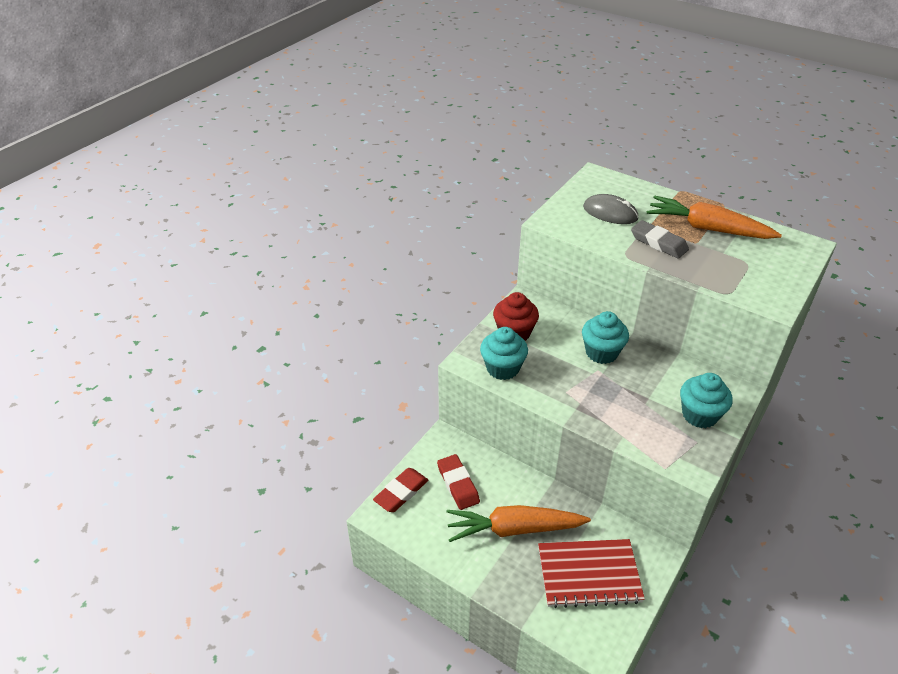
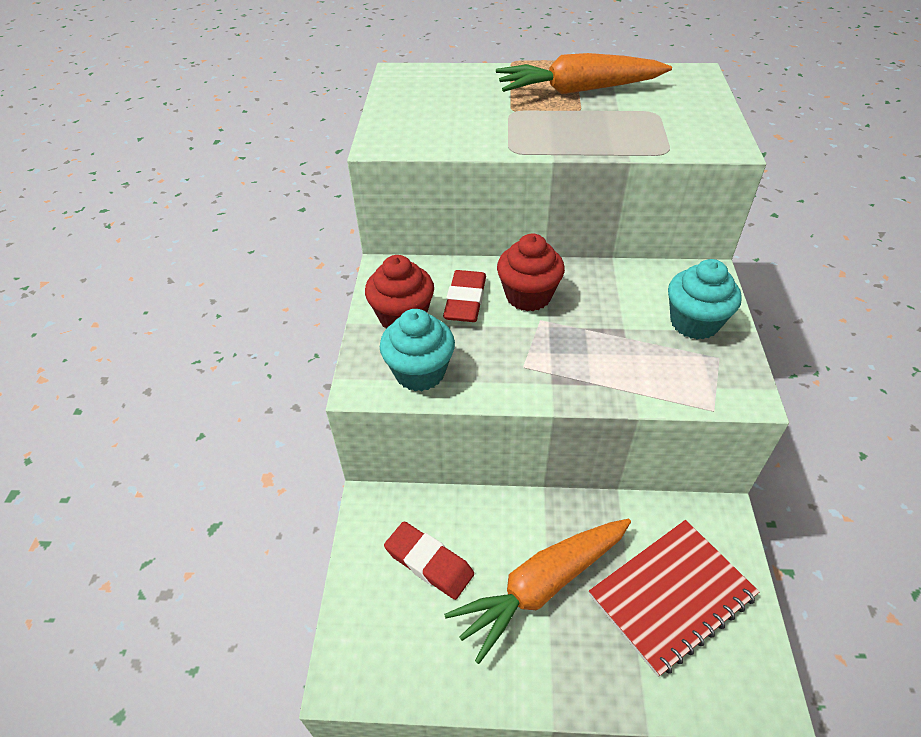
camera: 30 degrees left, 5 degrees up
red eraser [373,468,428,512] -> red eraser moved to [443,270,486,322]
turquoise cupcake [582,311,629,364] -> red cupcake [497,234,565,311]
grey mouse [583,194,638,224] -> none
grey eraser [631,220,689,259] -> none

